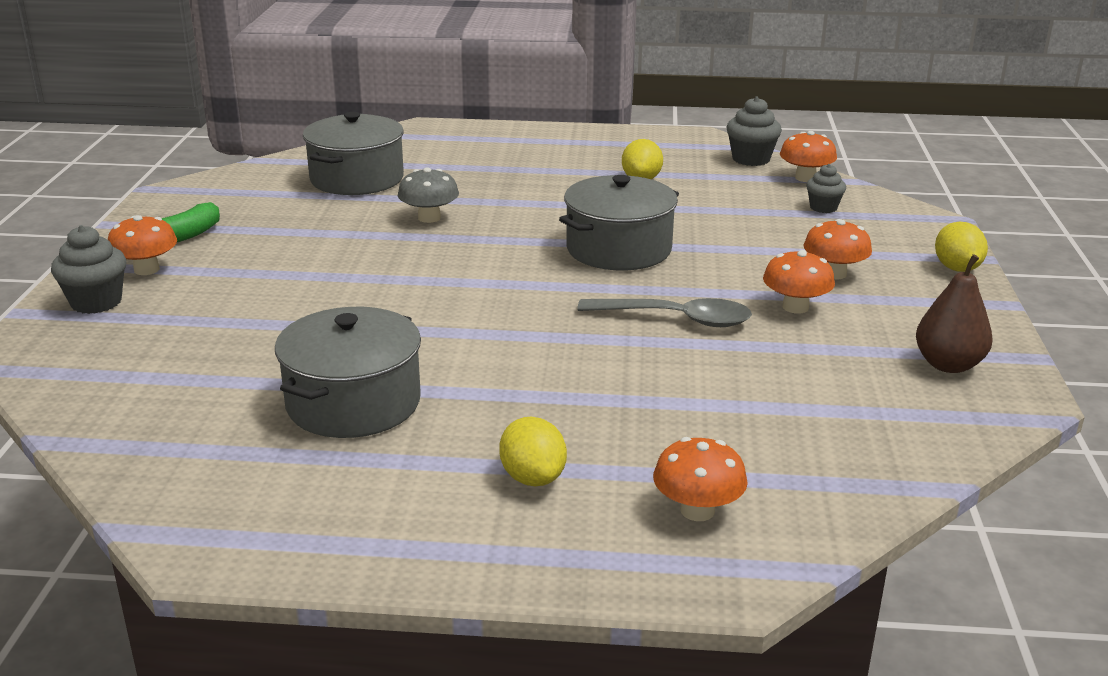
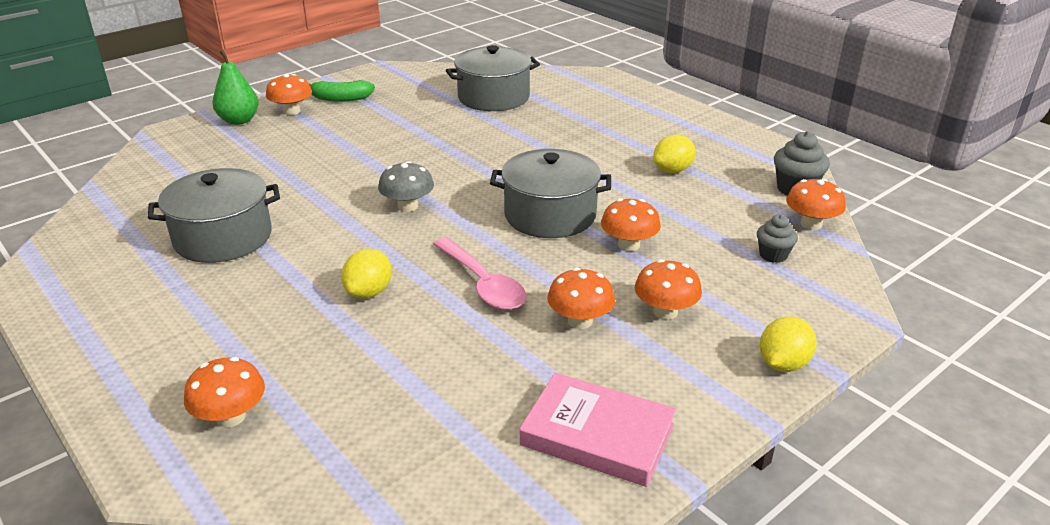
camera: 45 degrees right, 5 degrees up
grey cupcake [51,225,126,314] -> green pear [213,50,259,125]
grey mushroom [398,167,459,223] -> grey mushroom moved to [378,161,434,212]
yellow lemon [499,417,567,486] -> yellow lemon moved to [341,249,392,298]
grey spoon [577,298,752,327] -> pink spoon [433,237,527,310]
brown pear [916,254,993,373] -> pink book [520,373,676,487]
none -> orange mushroom [601,198,661,251]

